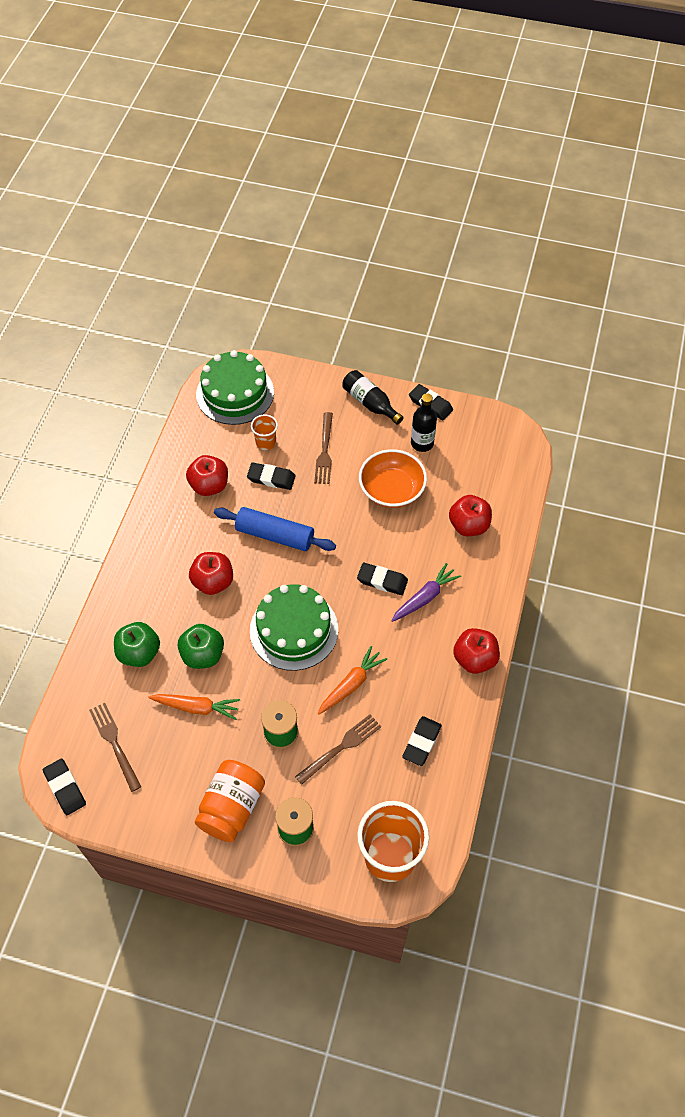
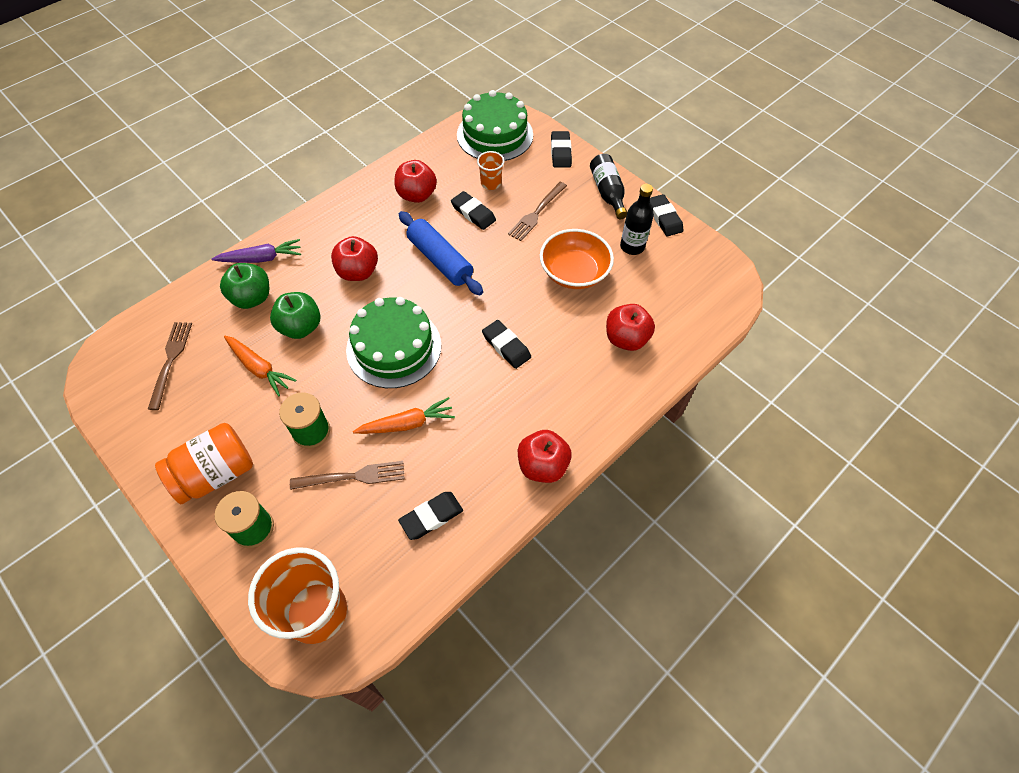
camera: 30 degrees right, 0 degrees up
black eraser [43,758,86,815] -> black eraser moved to [551,131,572,168]
purple carrot [391,563,461,622] -> purple carrot moved to [211,239,301,263]

